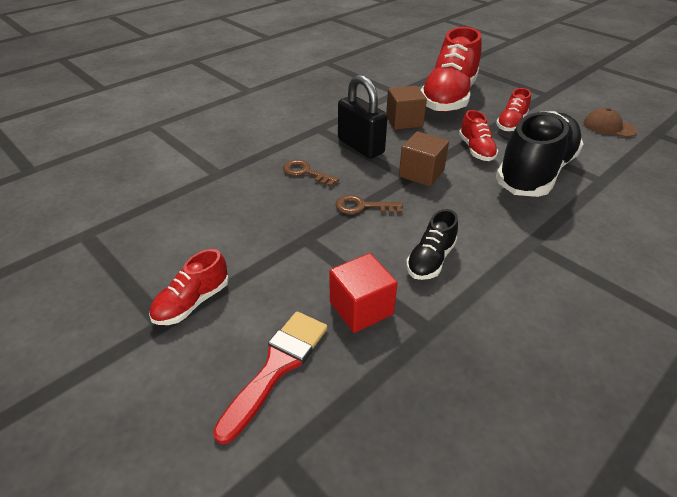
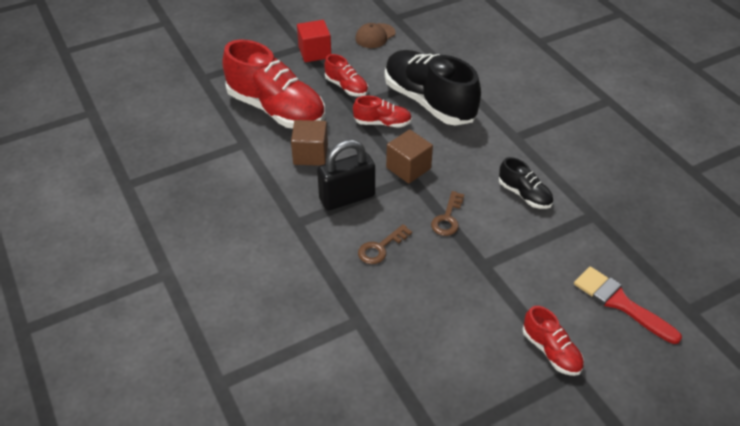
camera: 75 degrees left, 5 degrees up
red cube [329,253,398,333] -> red cube moved to [297,20,331,62]

